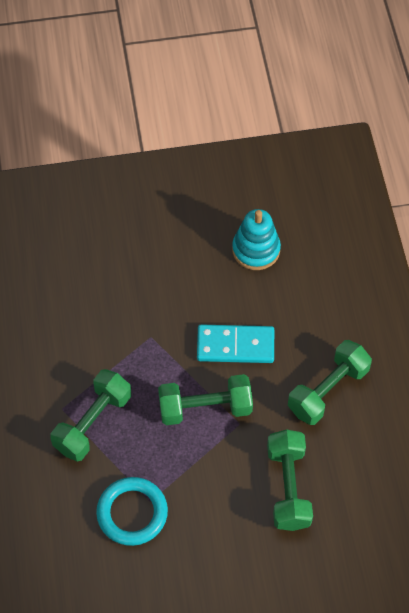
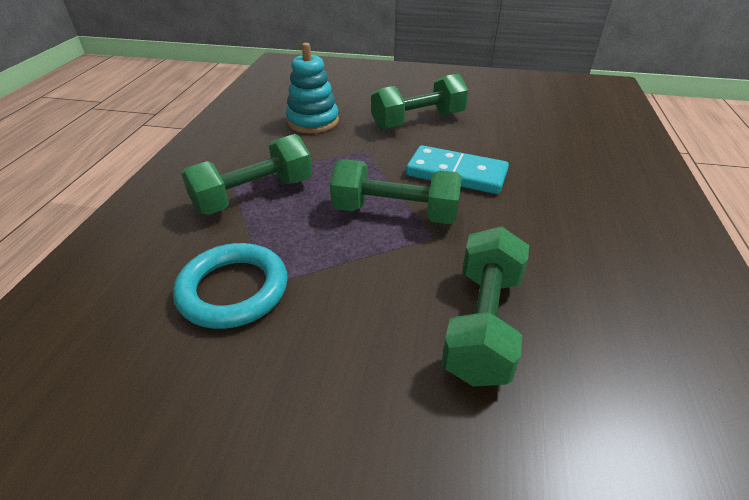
camera: 20 degrees right, 20 degrees down
turquoise stacking toy [232,209,281,270] -> turquoise stacking toy moved to [286,43,339,133]
green dumbbell [288,340,372,425] -> green dumbbell moved to [371,74,469,130]

